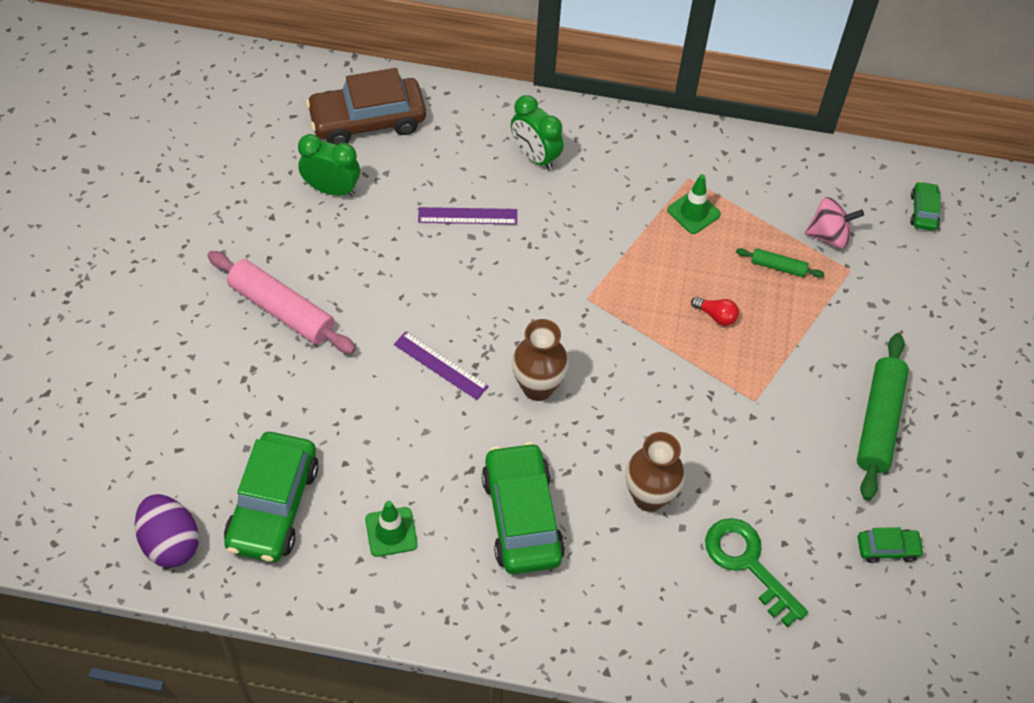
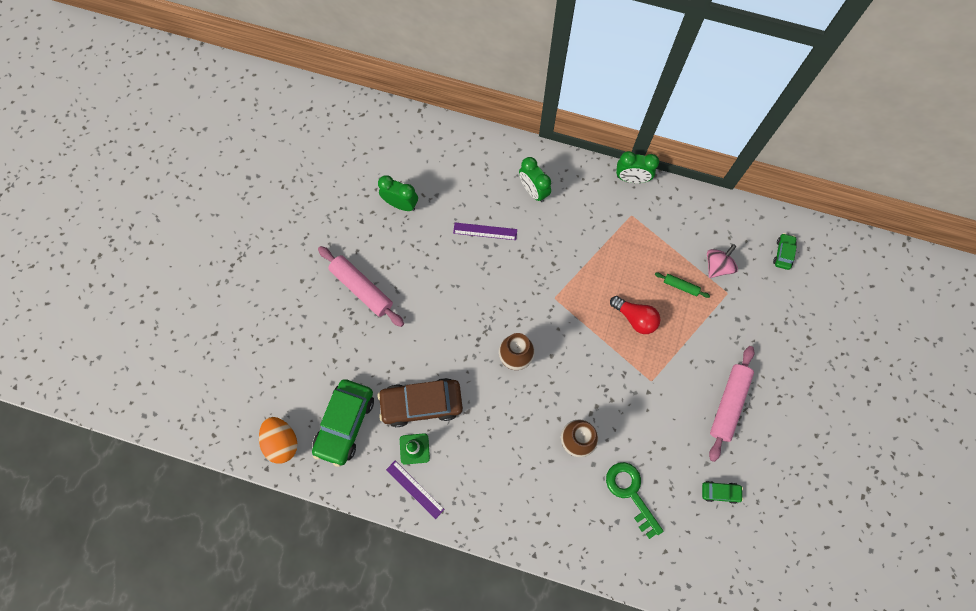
camera: 10 degrees right, 15 degrees up
purple egg [135,494,199,568] -> orange egg [259,417,297,464]
brown car [306,68,426,145] -> brown car moved to [377,378,463,427]
purple ruler [394,331,489,400] -> purple ruler moved to [386,461,445,519]
green car [482,442,565,574] -> none
green traffic cone [667,174,721,234] -> none
red light bulb [691,297,739,326] -> red light bulb [610,296,660,334], size x1.69
pink spinning top [805,197,864,248] -> pink spinning top turned 60 degrees counterclockwise [707,244,738,278]
green rolling pin [857,333,909,501] -> pink rolling pin [709,346,755,462]
none -> green clock [616,151,659,183]

